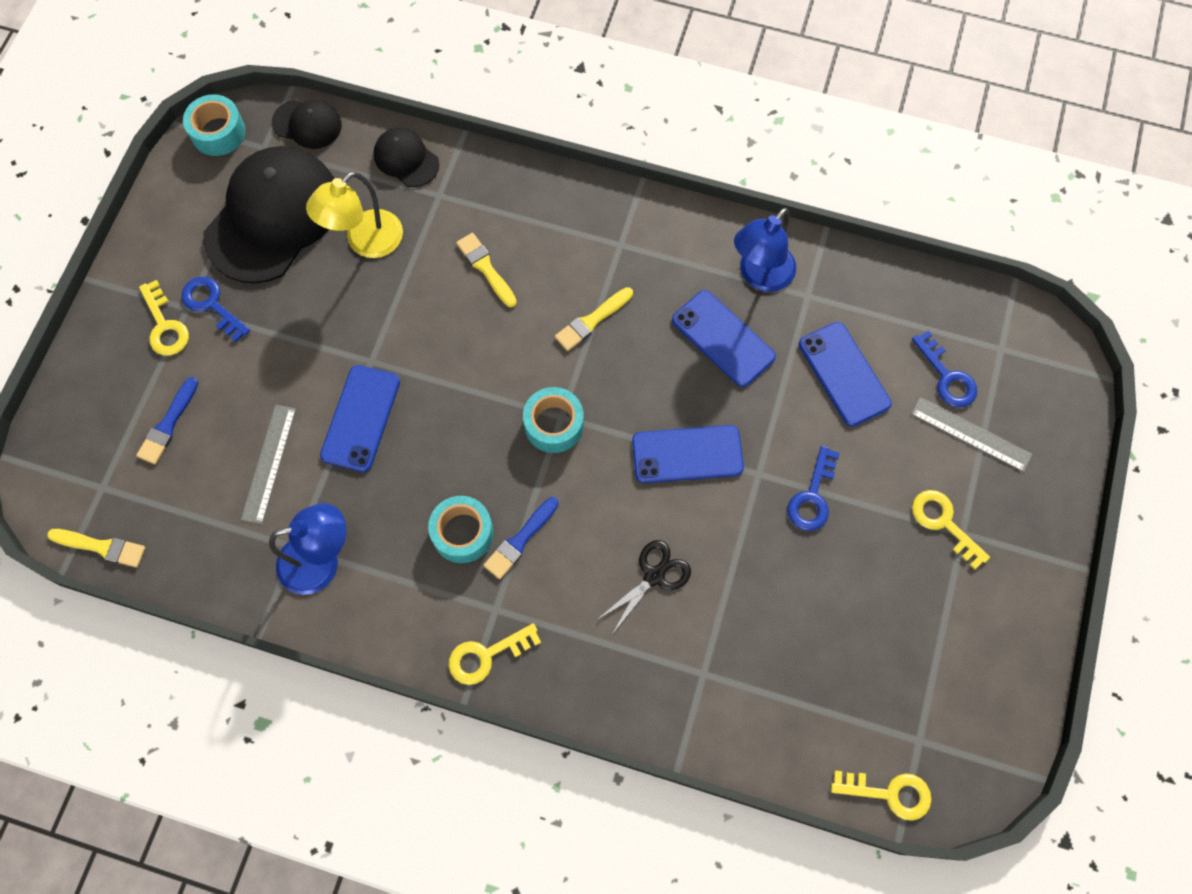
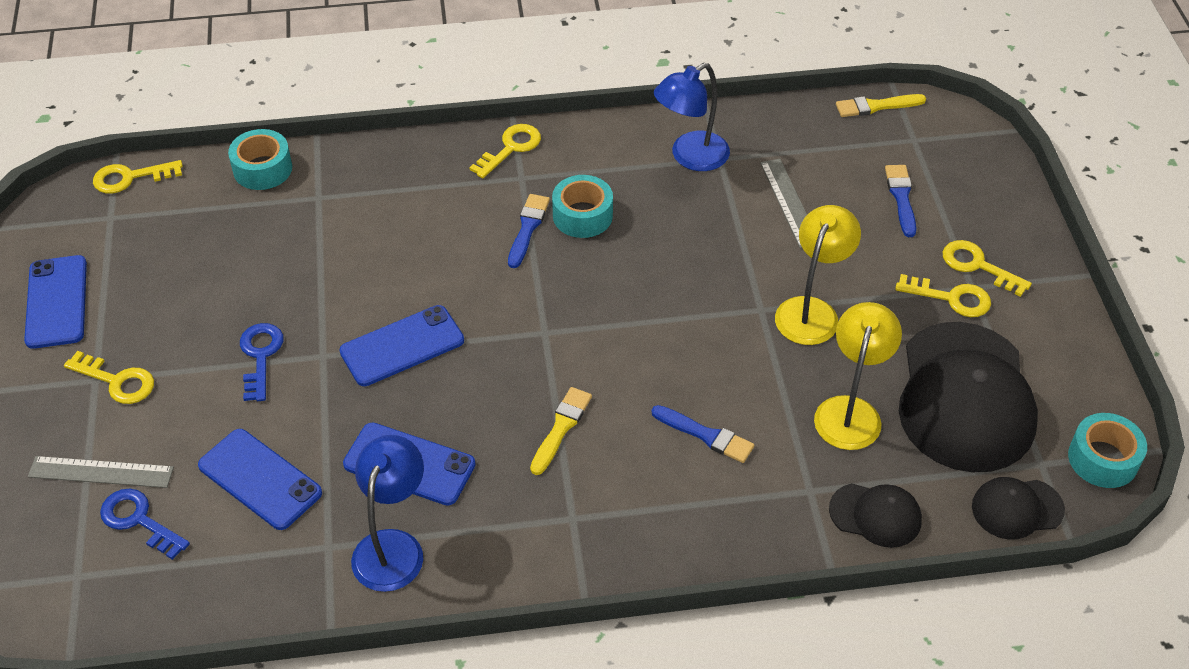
camera: 155 degrees right, 20 degrees down
blue key [181,277,250,342] -> yellow key [895,274,991,317]
blue phone [320,365,400,472] -> blue phone moved to [24,255,87,349]
yellow brush [456,233,517,307] -> blue brush [652,405,754,463]
turquoise tape [523,387,584,453] -> turquoise tape moved to [228,129,292,190]
black scissors [597,540,691,633] -> none
none -> yellow lamp [775,205,861,345]

